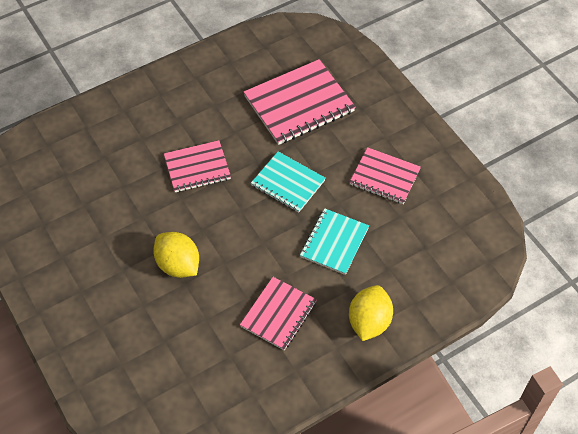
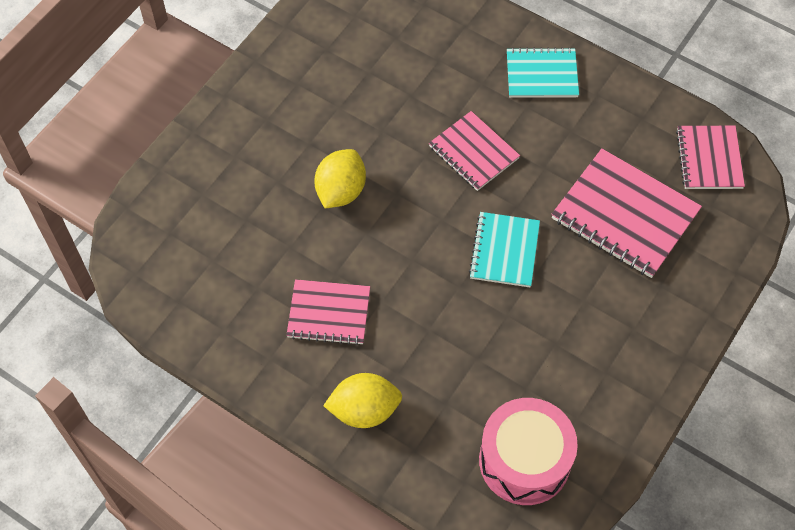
camera: 65 degrees right, 5 degrees up
turquoise notebook [300,208,369,275] -> turquoise notebook moved to [507,47,579,98]
pink notebook [350,147,421,204] -> pink notebook moved to [676,126,745,189]
none -> pink drum [479,398,578,505]

